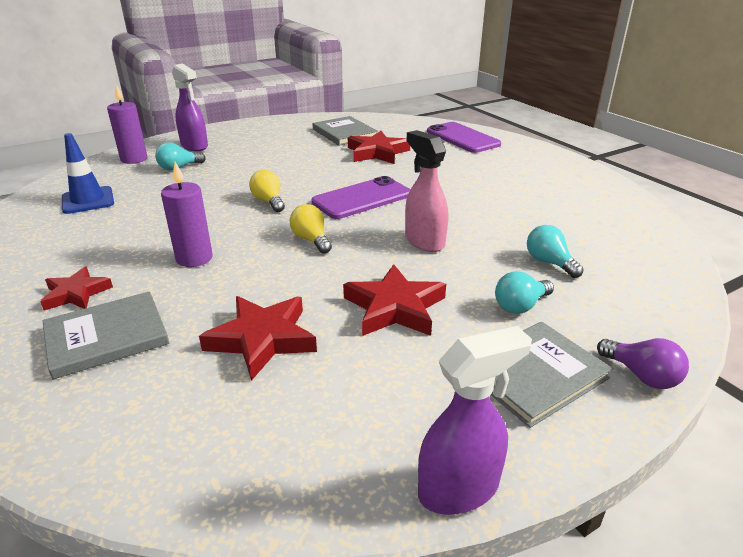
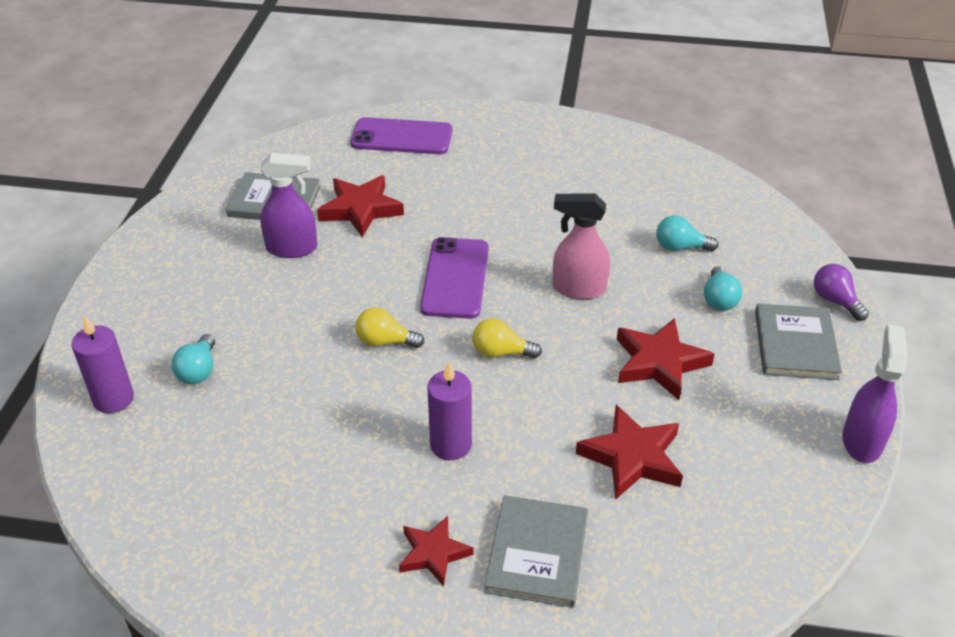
camera: 50 degrees left, 10 degrees up
blue traffic cone [62,133,114,214] -> none
purple spray bottle [172,64,208,151] -> purple spray bottle moved to [260,153,317,258]
purple light bulb [597,338,689,389] -> purple light bulb turned 120 degrees counterclockwise [814,264,869,321]

